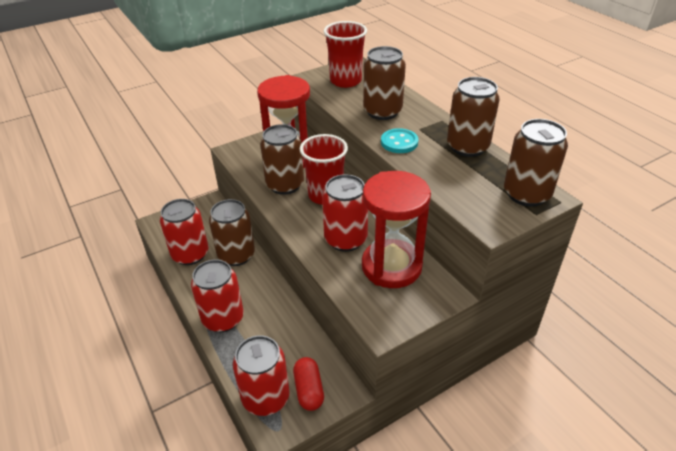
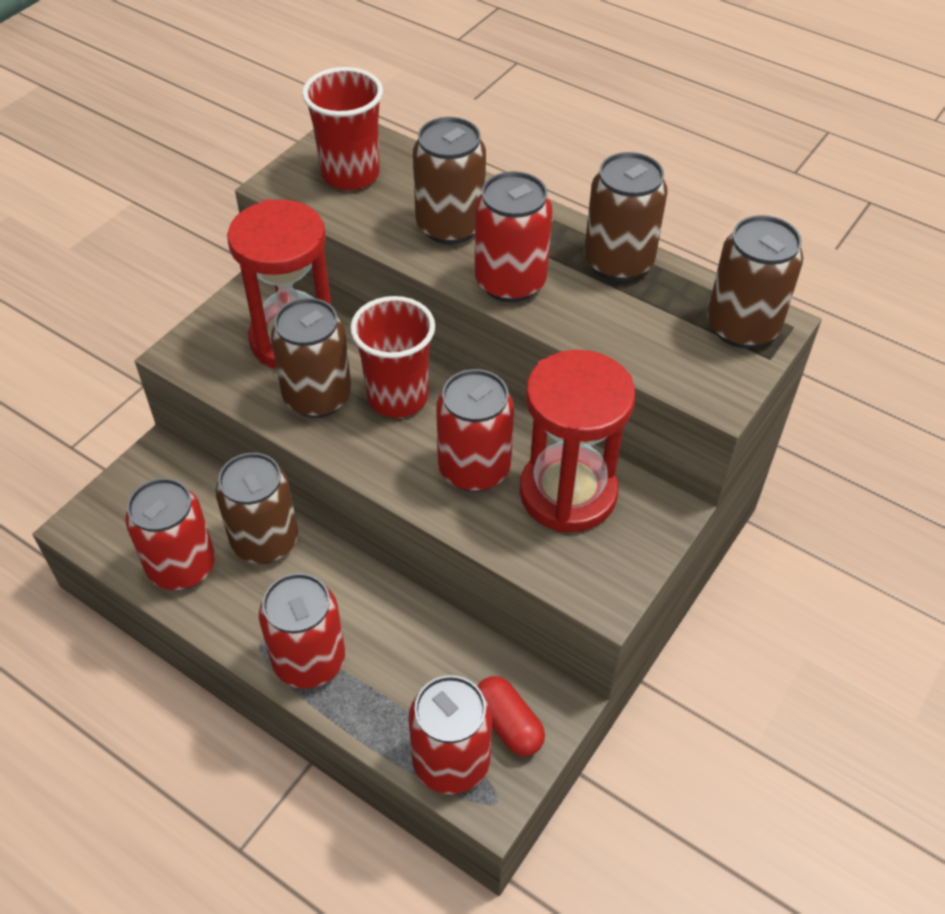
camera: 25 degrees left, 10 degrees up
turquoise button [381,128,419,153] -> red can [475,171,553,302]

